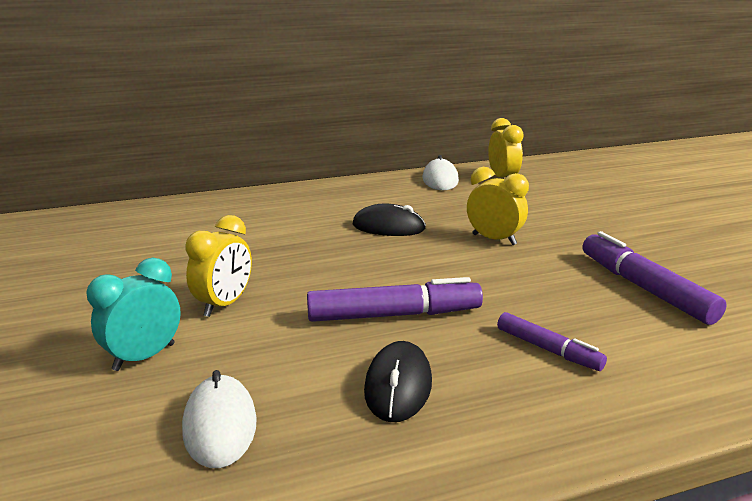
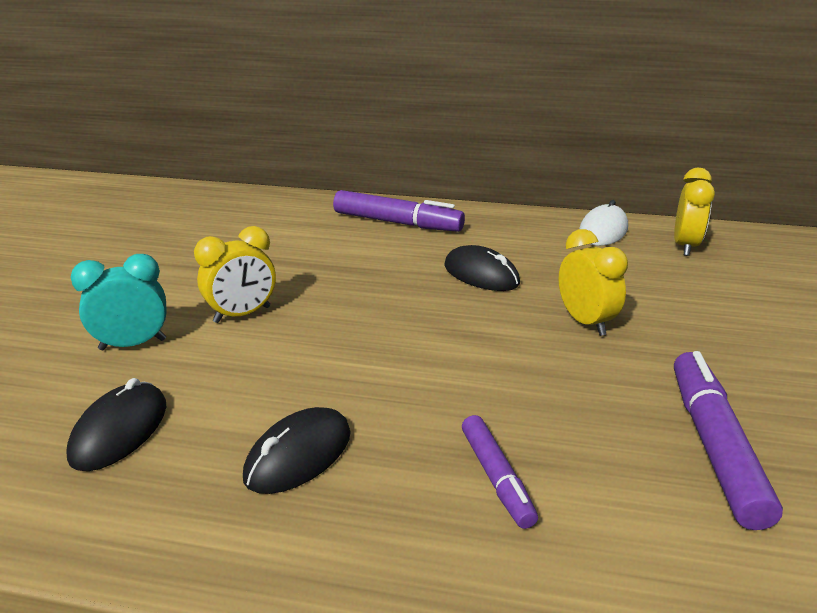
camera: 30 degrees right, 5 degrees up
white mouse [182,370,257,468] -> black mouse [66,378,166,471]
purple marker [307,277,483,322] -> purple marker moved to [333,190,465,232]

